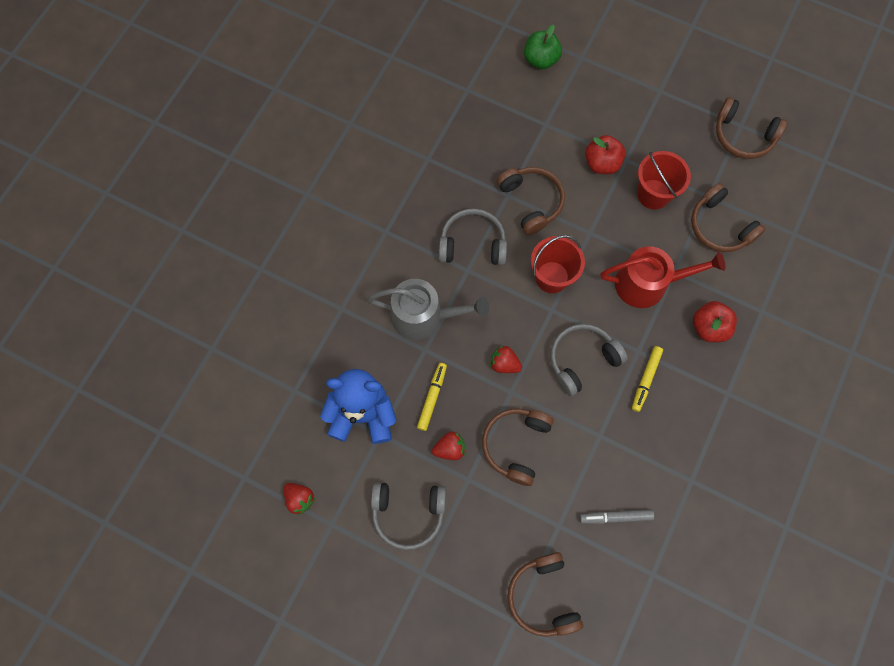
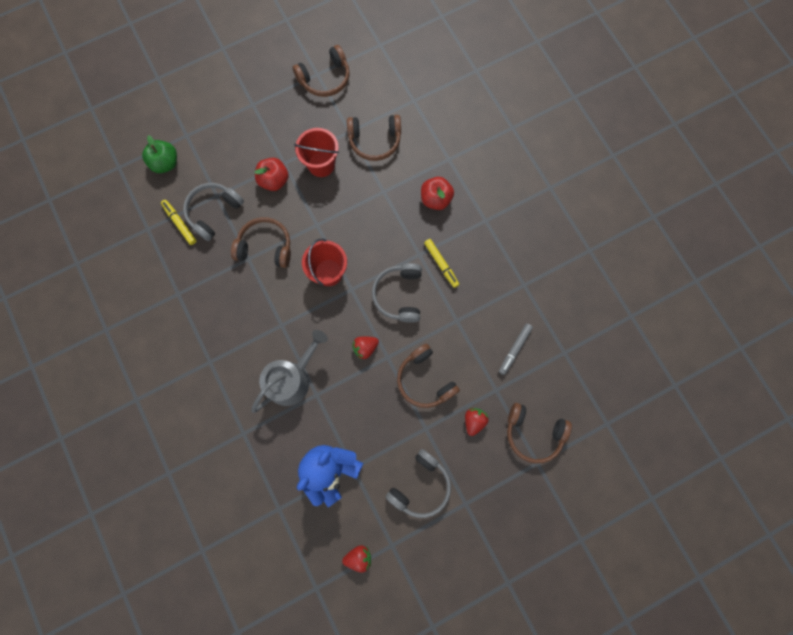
camera: 55 degrees left, 5 degrees up
yellow marker [417,363,447,431] -> yellow marker moved to [161,200,197,245]
red strawberry [432,432,465,460] -> red strawberry moved to [465,408,489,436]
grey headphones [439,208,507,265] -> grey headphones moved to [183,183,244,241]
red watering can [600,246,726,308] -> none

